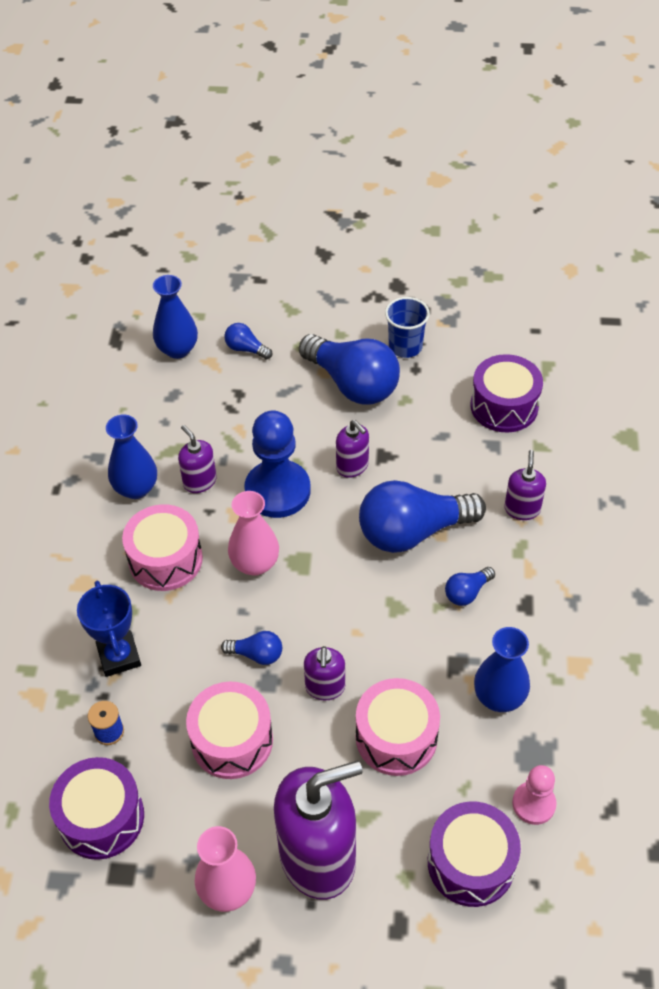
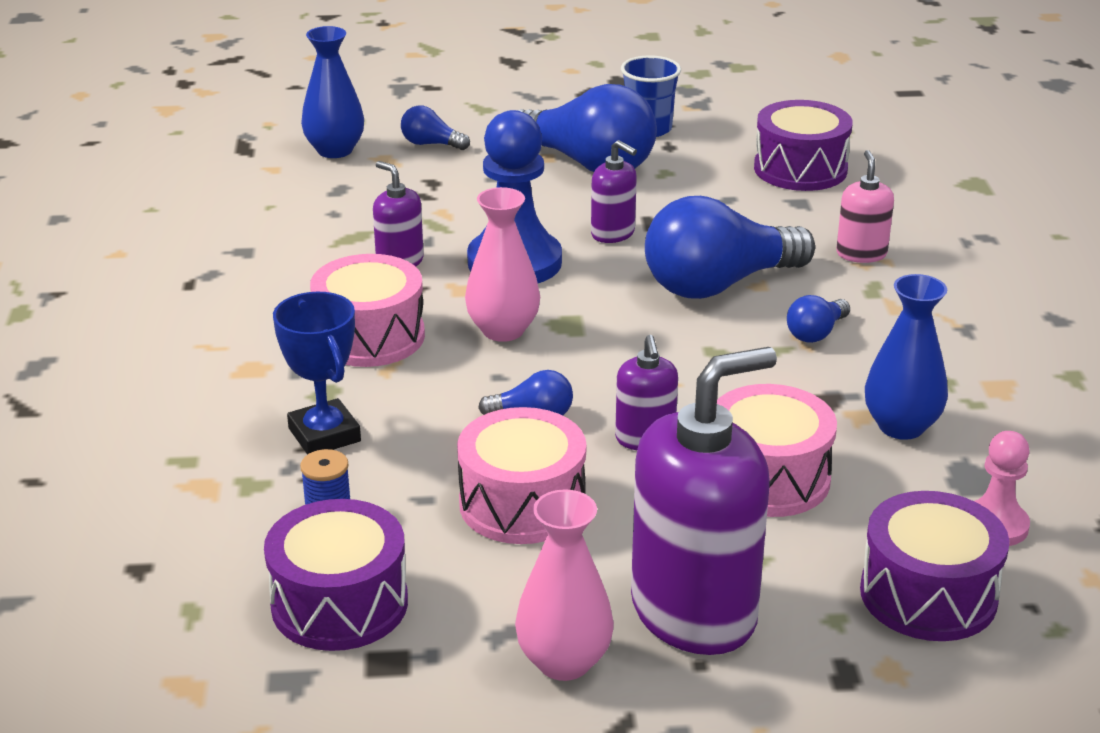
camera: 10 degrees left, 20 degrees down
blue vase [106,414,157,499] -> none
purple soap dispenser [504,450,546,520] -> pink soap dispenser [836,150,894,263]

